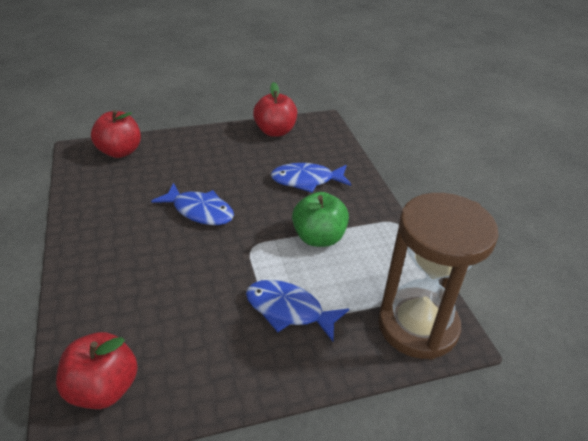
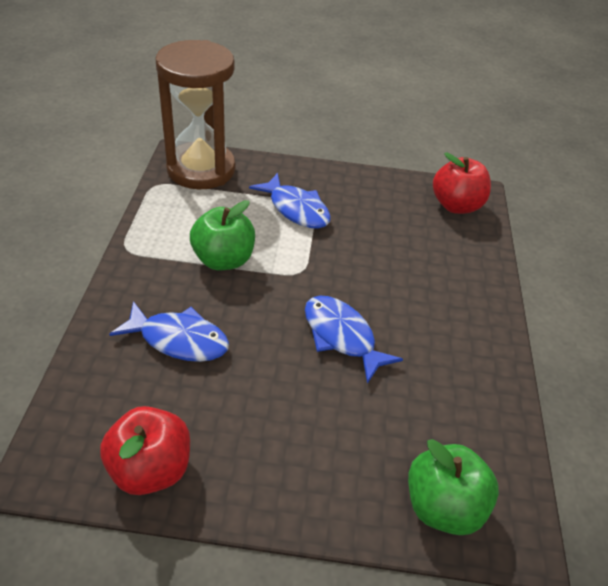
camera: 160 degrees left, 5 degrees up
red apple [91,110,141,158] -> green apple [408,439,499,535]

